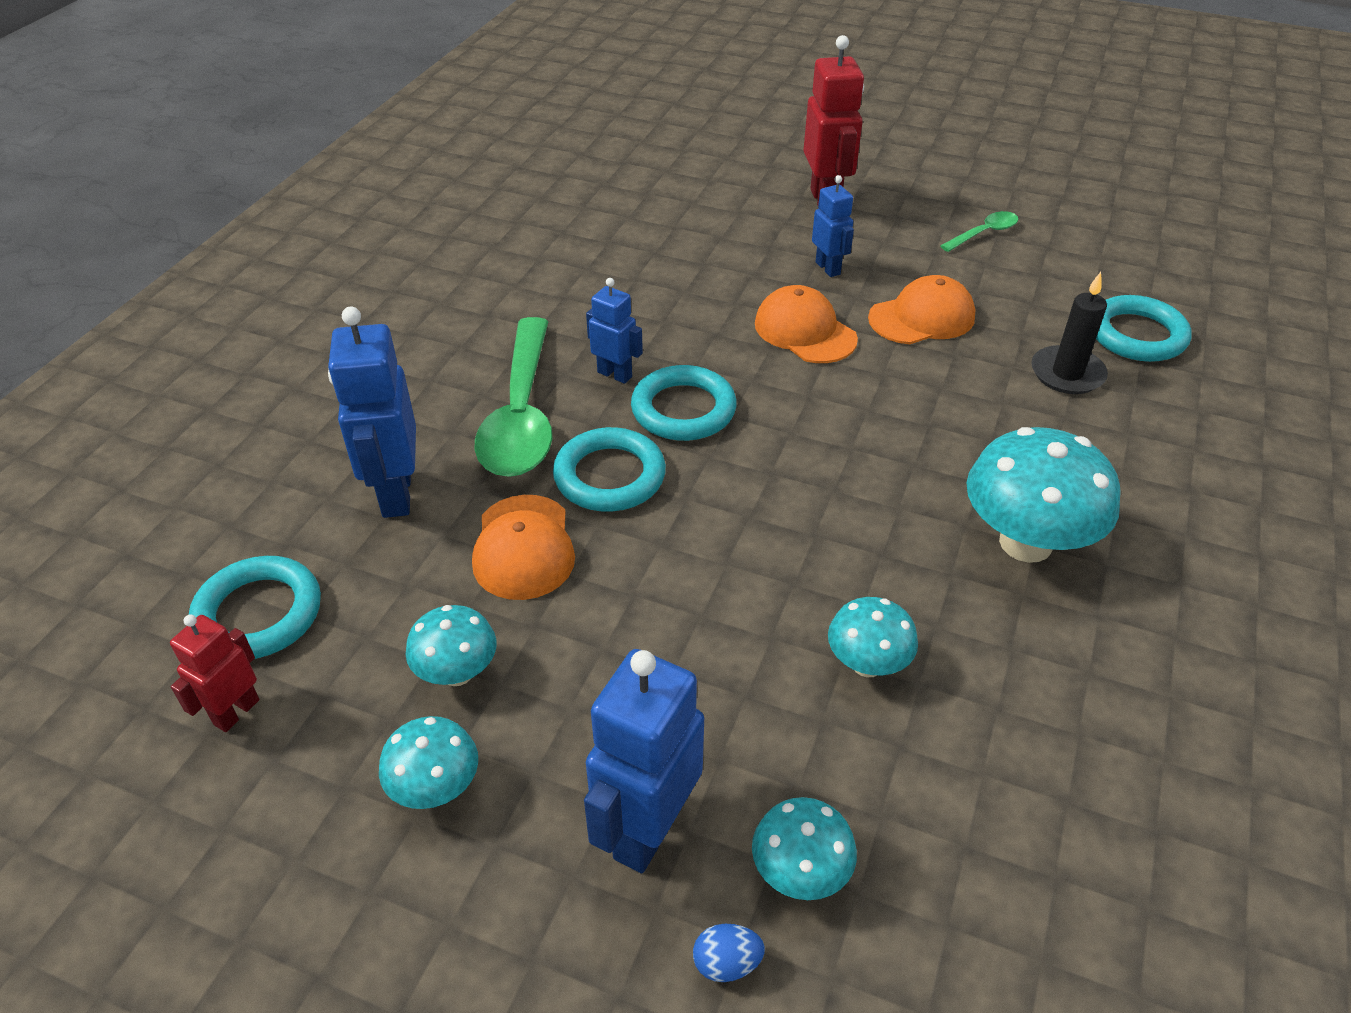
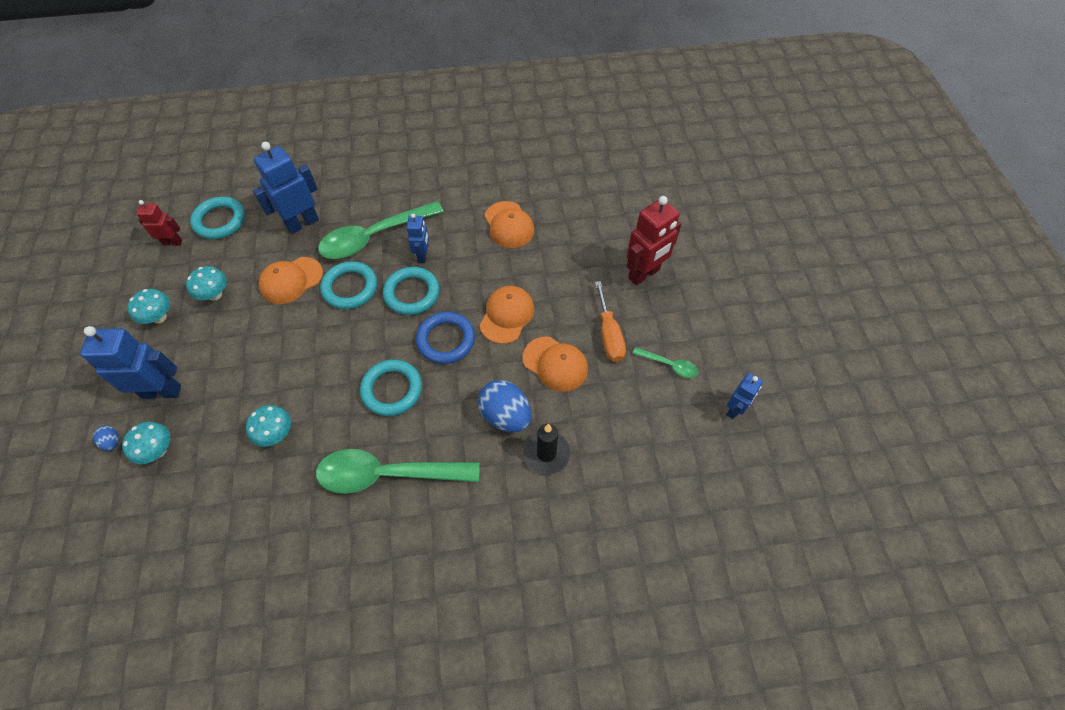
camera: 60 degrees right, 15 degrees up
blue robot [812,175,854,277] -> blue robot moved to [726,373,763,419]
turquoise mushroom [966,427,1121,563] -> green spoon [316,449,480,494]
turquoise ring [1096,295,1192,362] -> turquoise ring moved to [360,360,422,416]
none -> blue ring [416,312,475,364]
none -> blue egg [478,380,531,432]
none -> orange cap [485,201,534,248]
none -> orange screwdriver [595,281,626,362]

